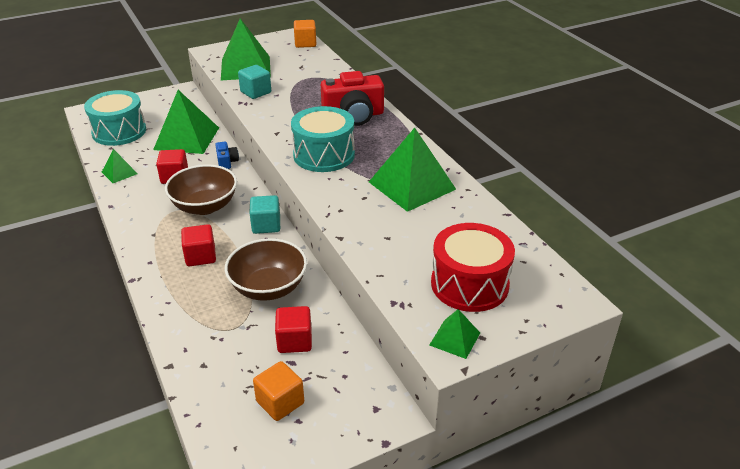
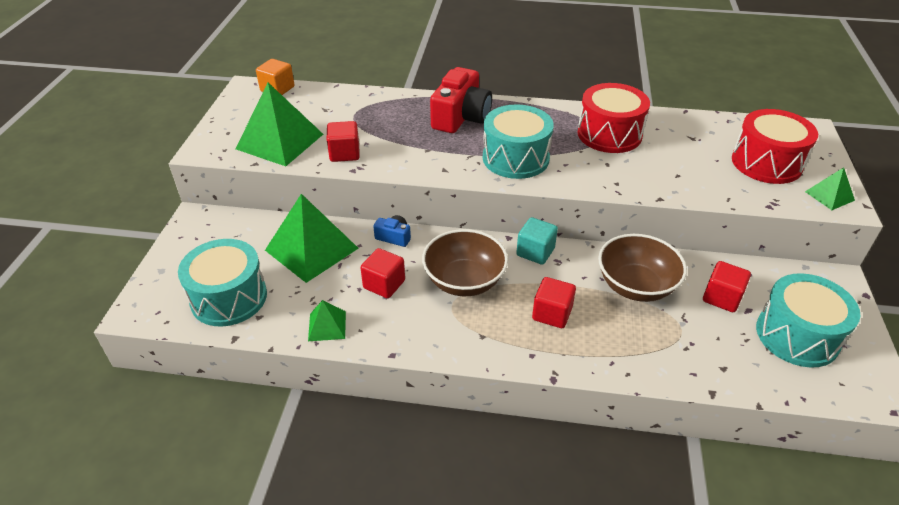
camera: 55 degrees left, 5 degrees up
turquoise cube [238,65,271,99] -> red cube [327,121,360,162]
orange cube [253,361,304,421] -> turquoise drum [756,273,860,368]
green pyramid [369,127,456,212] -> red drum [577,83,650,153]

